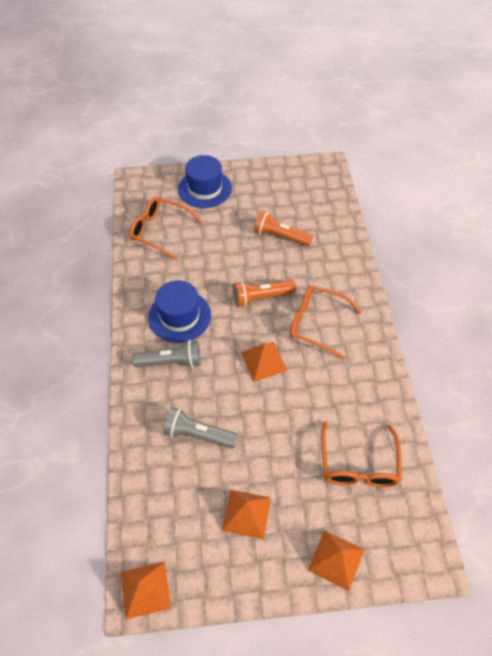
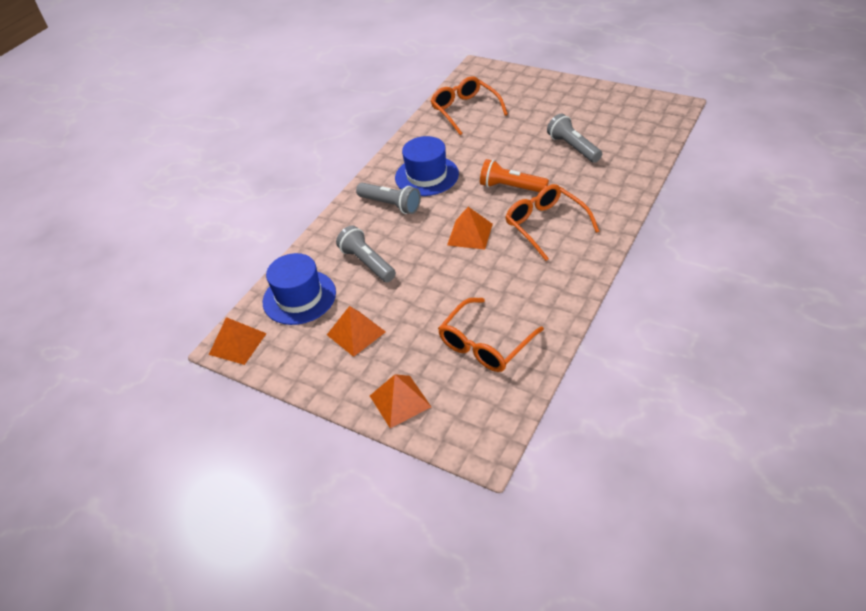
camera: 40 degrees right, 10 degrees down
blue hat [178,155,232,208] -> blue hat moved to [263,253,336,325]
orange flashlight [254,211,313,246] -> grey flashlight [547,113,602,163]

